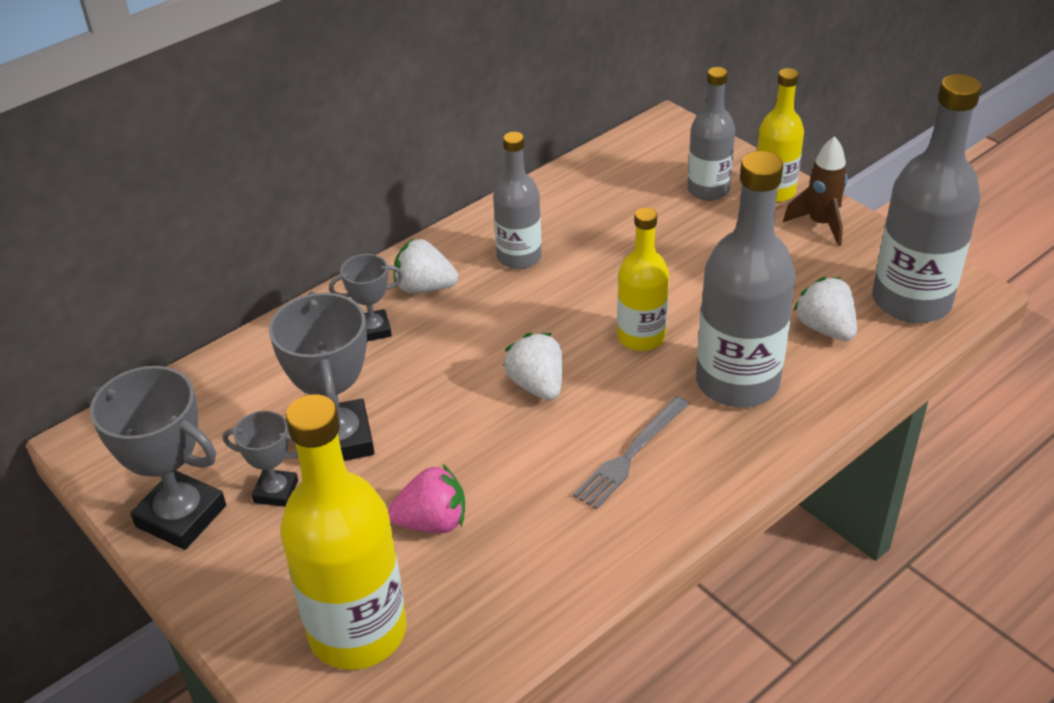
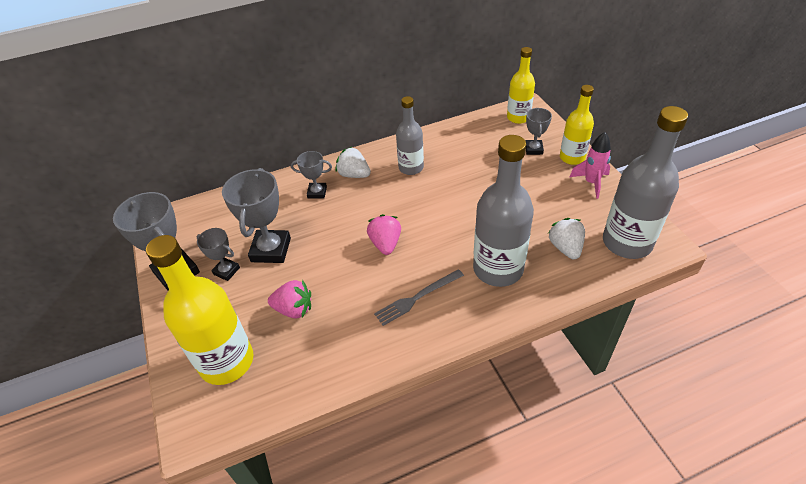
camera: 20 degrees right, 5 degrees up
white strawberry [503,333,563,400] -> pink strawberry [367,214,401,255]
yellow bottle [617,208,669,351] -> yellow bottle moved to [507,47,535,124]
grey bottle [687,67,735,201] -> grey trophy [526,108,552,155]
brown rocket [783,136,848,246] -> pink rocket [570,132,611,199]

